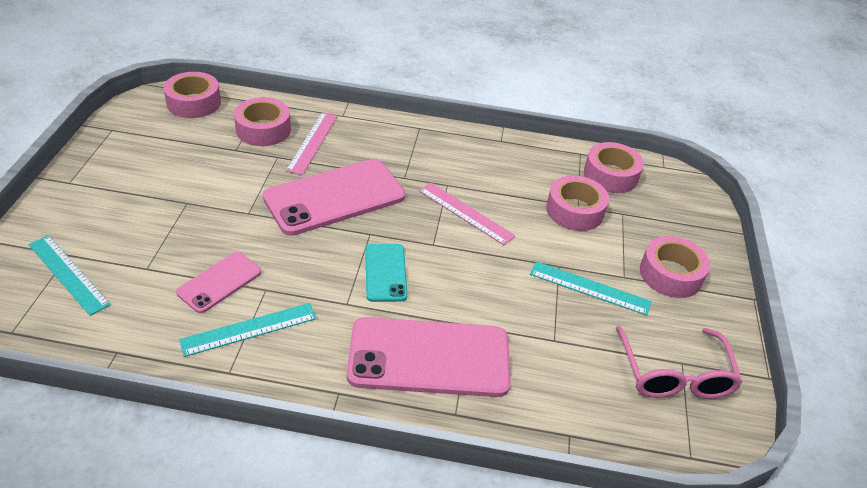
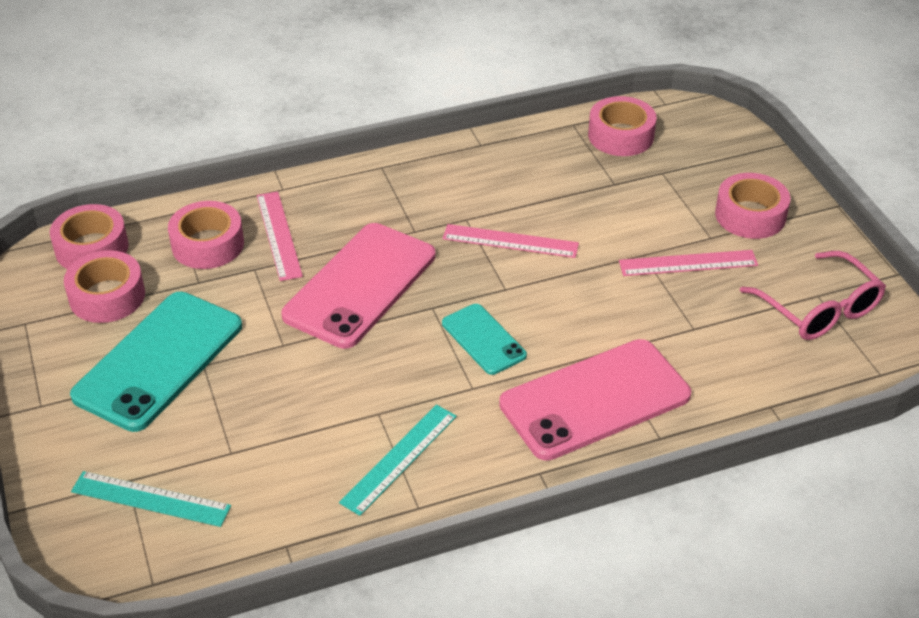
camera: 25 degrees left, 0 degrees up
pink phone [176,252,261,313] -> none
turquoise ruler [530,261,652,316] -> pink ruler [619,250,758,276]
pink tape [546,175,609,231] -> pink tape moved to [64,250,145,323]
none -> turquoise phone [70,292,242,432]

